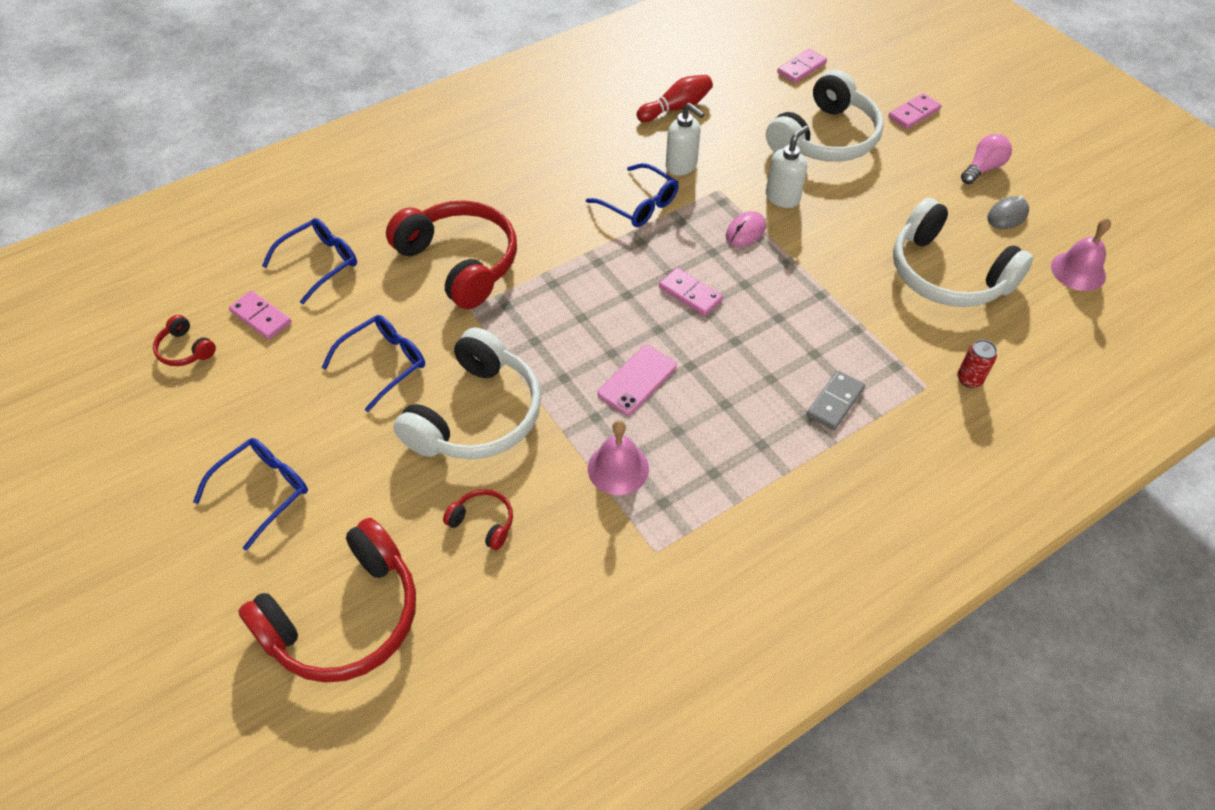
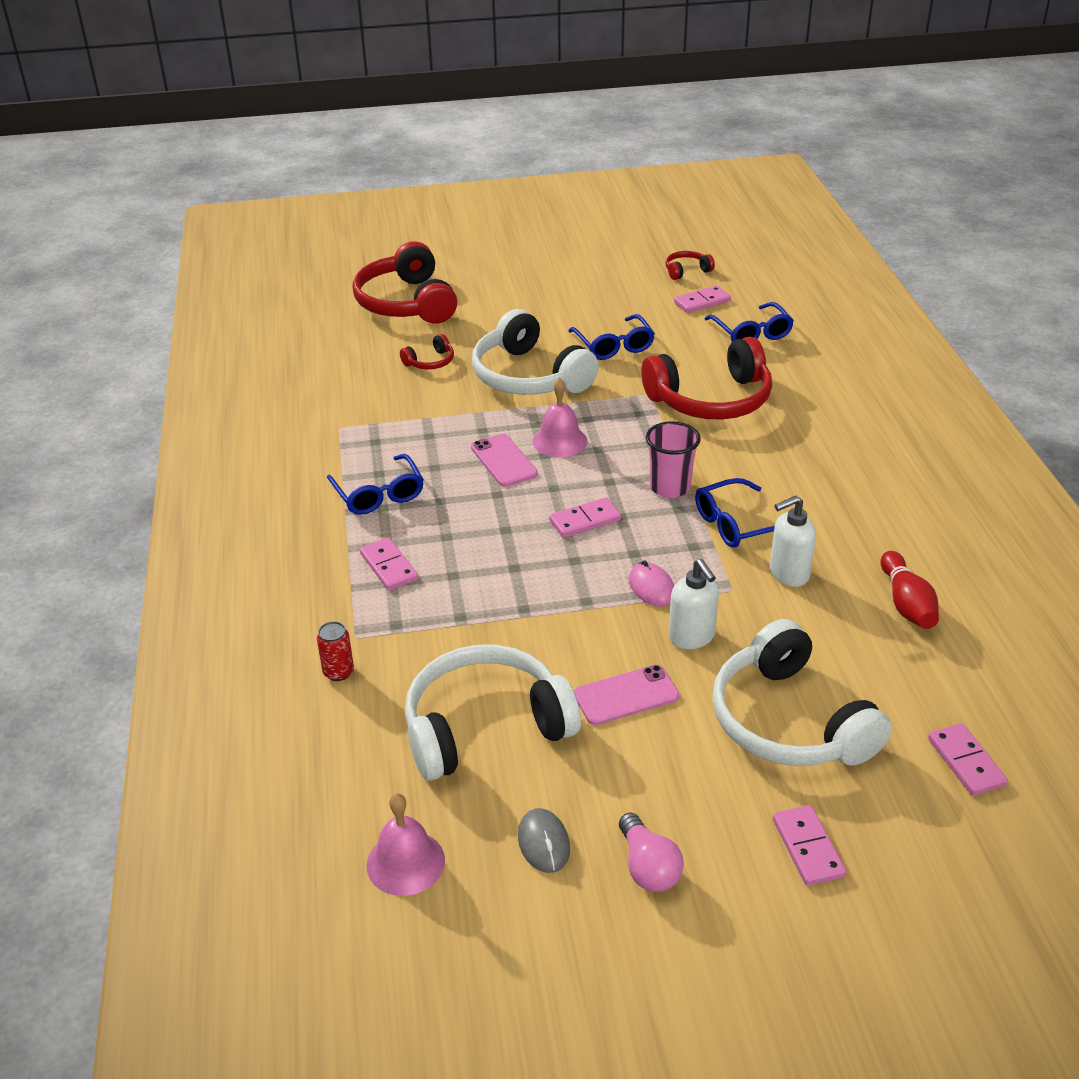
camera: 115 degrees right, 15 degrees down
blue glasses [193,438,308,551] -> blue glasses moved to [327,454,424,515]
pink bell [588,420,649,495] -> pink bell moved to [533,378,587,457]
grey domino [806,370,865,430] -> pink domino [360,538,418,590]
none -> pink phone [574,665,680,725]
none -> pink cup [646,421,701,498]

